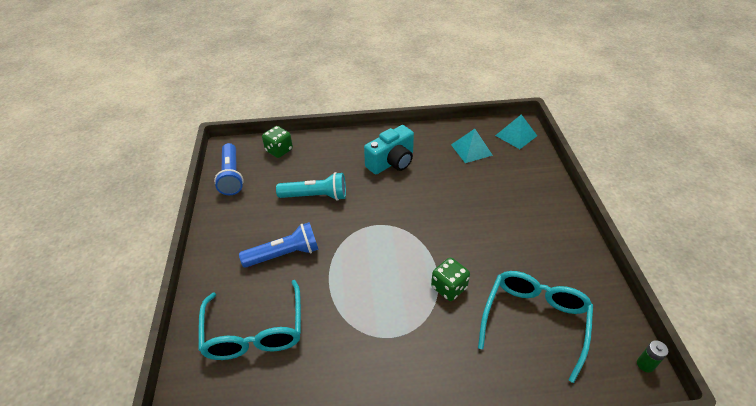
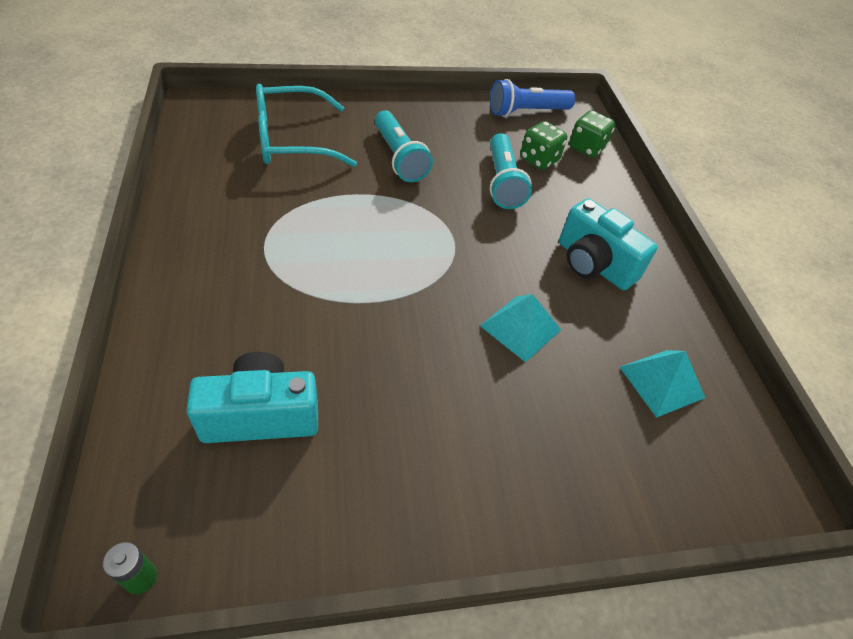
camera: 80 degrees right, 5 degrees up
blue flashlight [239,222,319,268] -> turquoise flashlight [375,111,433,182]
green dice [431,258,470,301] -> green dice moved to [520,121,567,170]
turquoise glasses [478,271,593,383] -> turquoise camera [186,352,318,443]
turquoise pyramid [495,114,537,149] -> turquoise pyramid moved to [480,294,561,362]

